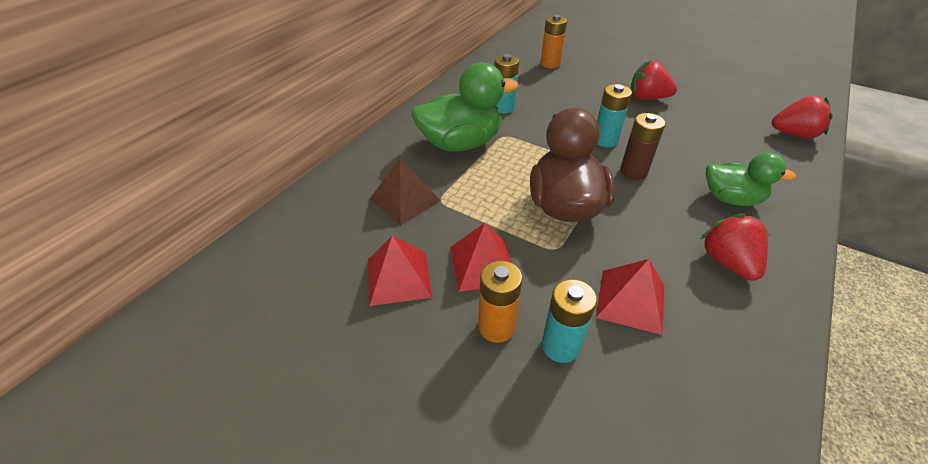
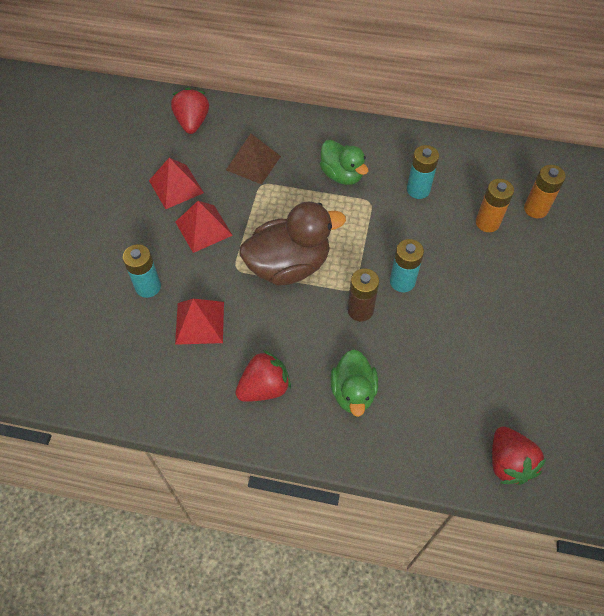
camera: 70 degrees right, 15 degrees up
green duck [412,62,518,152] -> green duck [320,140,368,185], size x0.63
orange battery [478,260,522,343] -> orange battery moved to [476,179,514,232]
red strawberry [630,61,677,100] -> red strawberry moved to [171,88,209,134]

